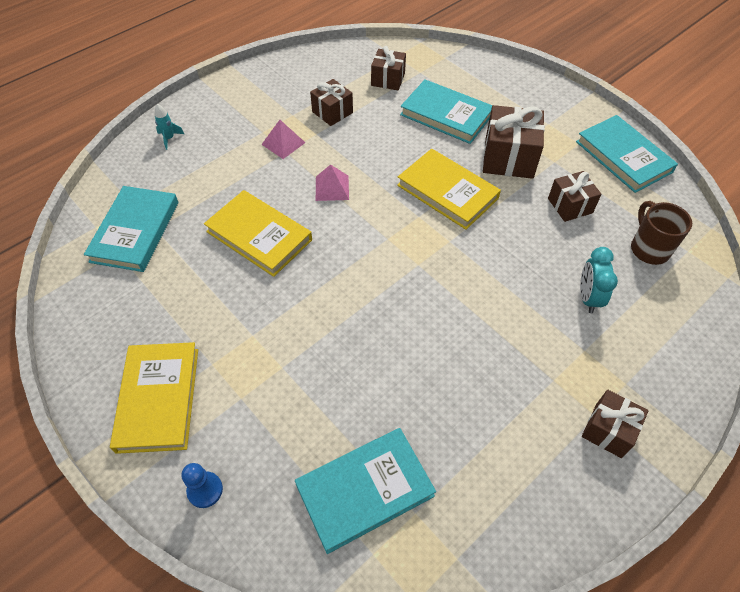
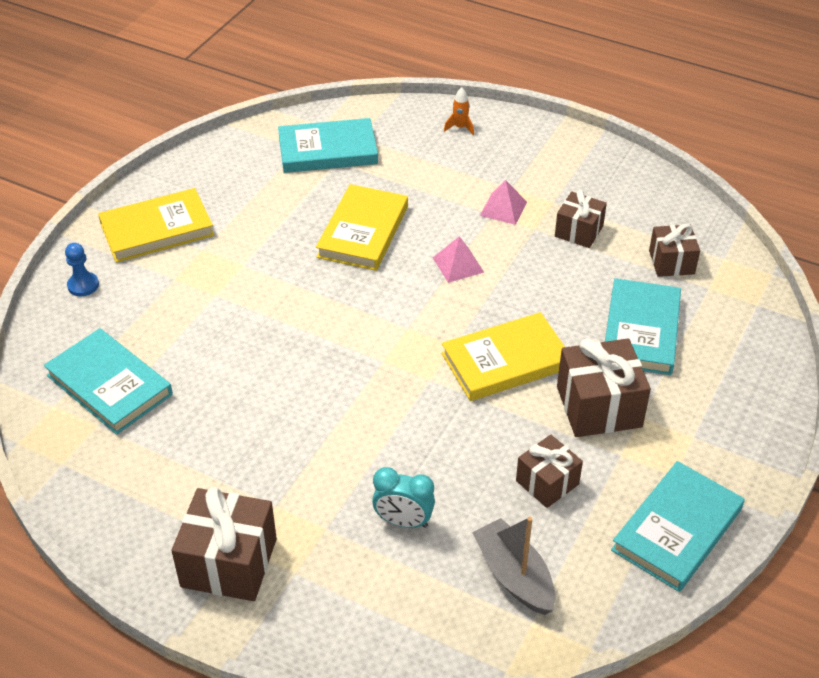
camera: 70 degrees right, 10 degrees down
turquoise rocket [155,104,184,150] -> orange rocket [444,87,474,135]
yellow book [397,149,501,230] -> yellow book turned 45 degrees clockwise [441,312,565,401]
turquoise clock [580,247,618,313] -> turquoise clock turned 150 degrees counterclockwise [372,467,435,528]
brown gift [582,389,648,458] -> brown gift [171,487,277,601], size x1.61
brown mug [631,201,692,265] -> grey boat [472,517,555,615]

